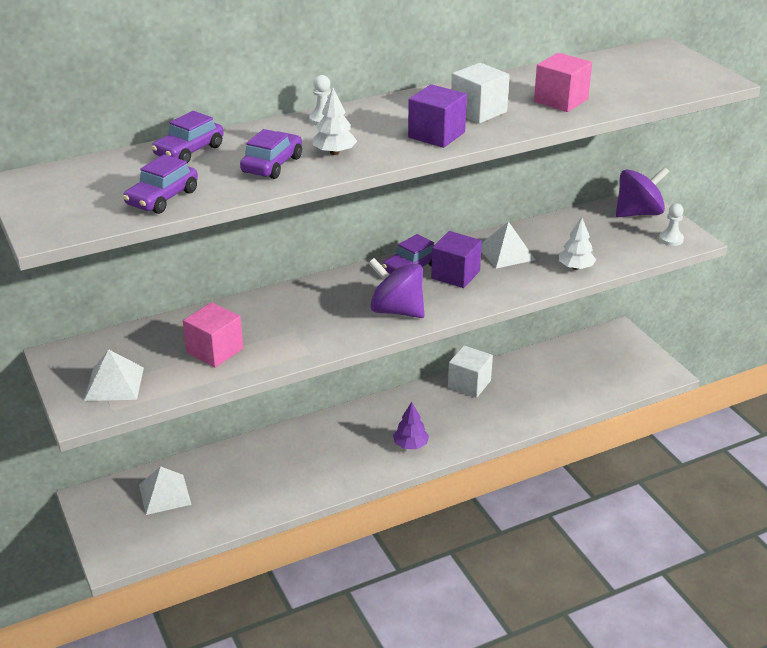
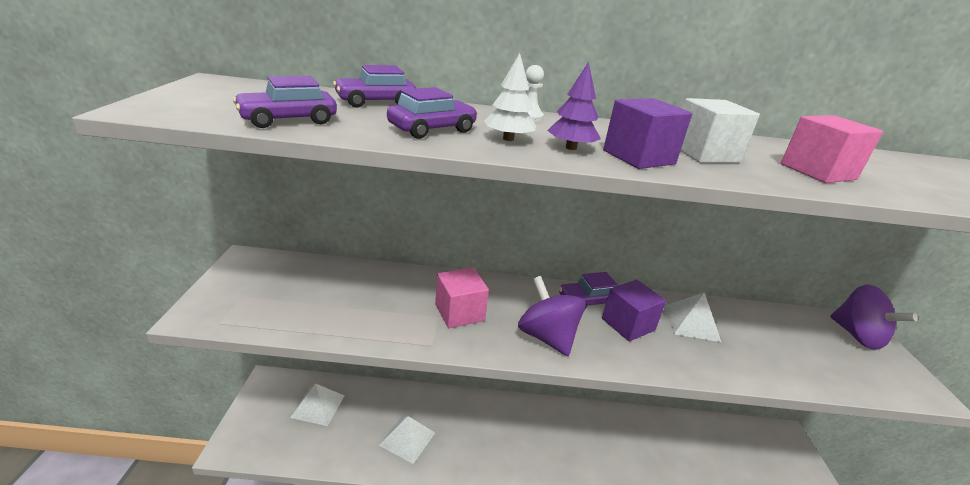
camera: 25 degrees right, 5 degrees down
white pyramid [84,349,144,401] -> white pyramid moved to [379,416,435,464]
pink cube [183,302,243,368] -> pink cube moved to [435,268,489,328]
purple tree [393,402,429,449] -> purple tree moved to [547,62,601,150]
white cube [448,345,493,398] -> none
white tree [559,217,596,270] -> none
purple spinning top [616,167,669,217] -> purple spinning top turned 60 degrees clockwise [830,284,918,350]
white pawn [659,203,684,246] -> none

